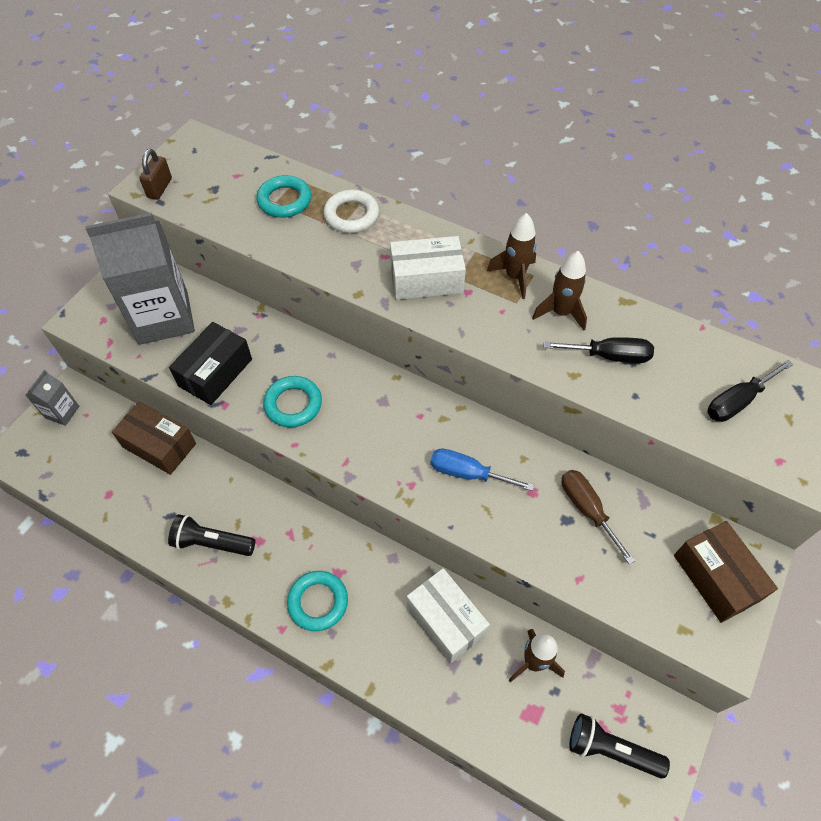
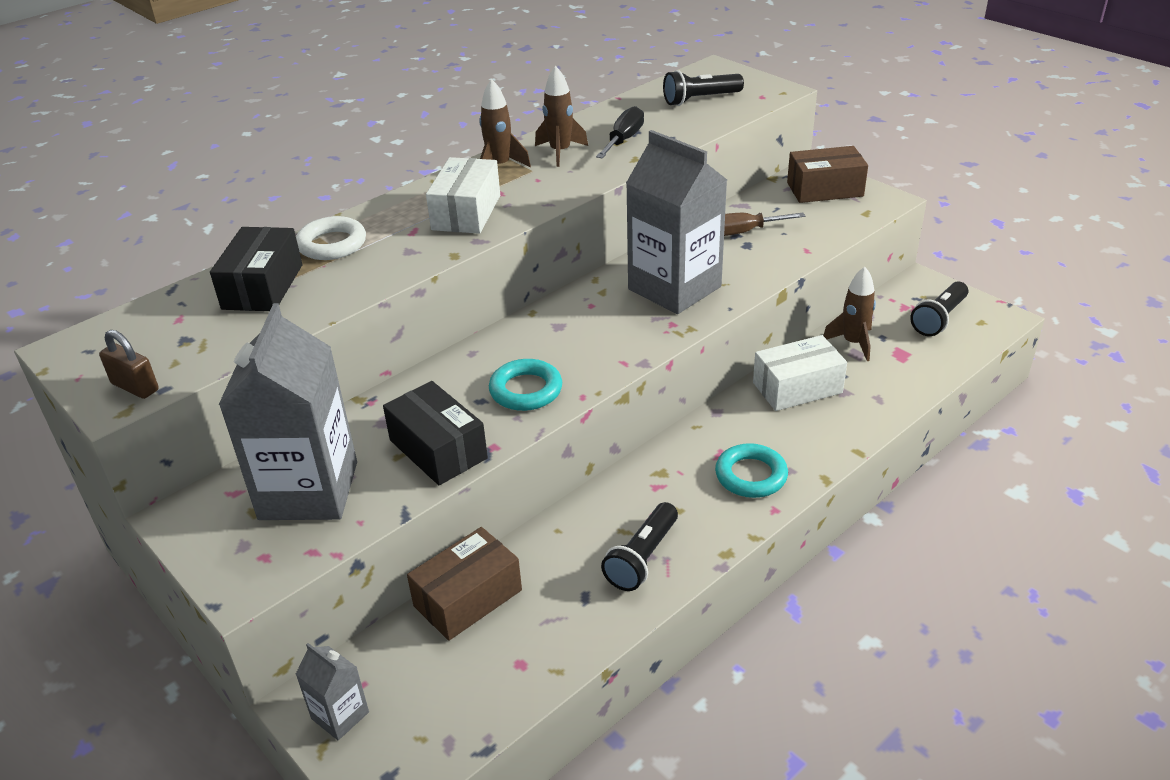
camera: 70 degrees left, 20 degrees down
turquoise ring [256,175,311,218] -> black box [210,227,302,311]
blue screwdriver [430,448,534,491] -> grey carton [626,130,727,314]
black screwdriver [707,360,794,422] -> black flashlight [663,70,744,106]

